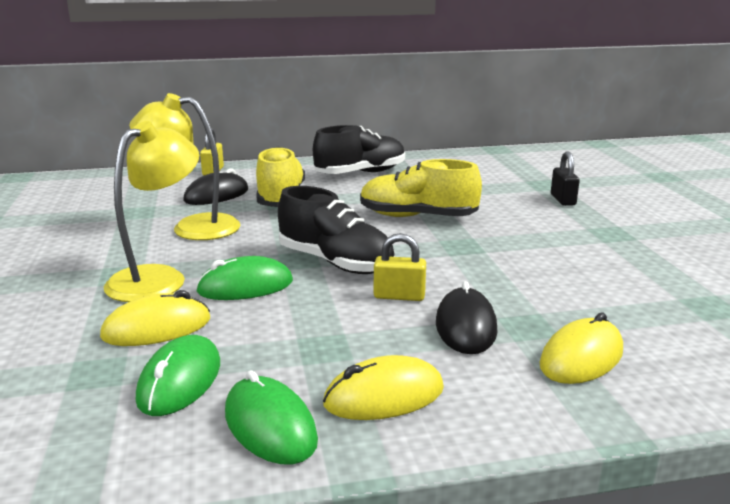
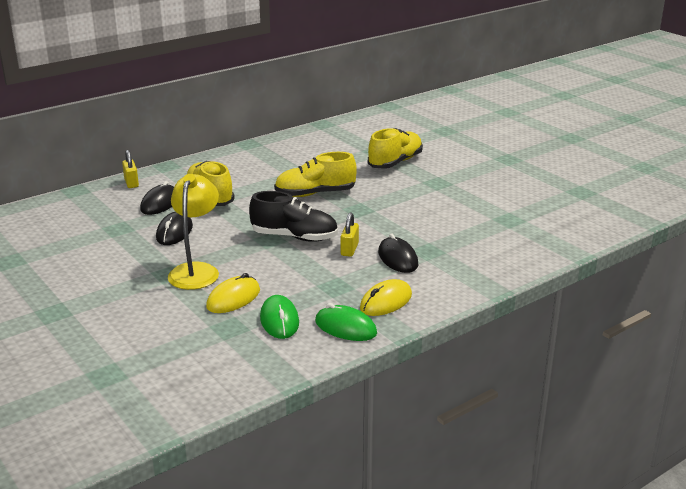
camera: 25 degrees left, 5 degrees up
yellow lamp [129,93,240,240] -> black mouse [156,212,193,245]
green mouse [196,256,293,300] -> none
black shoe [313,125,405,174] -> none
yellow padlock [374,233,426,301] -> yellow padlock turned 60 degrees counterclockwise [341,212,359,257]
yellow mouse [539,313,623,384] -> none
black padlock [551,152,580,206] -> yellow shoe [368,128,423,169]

